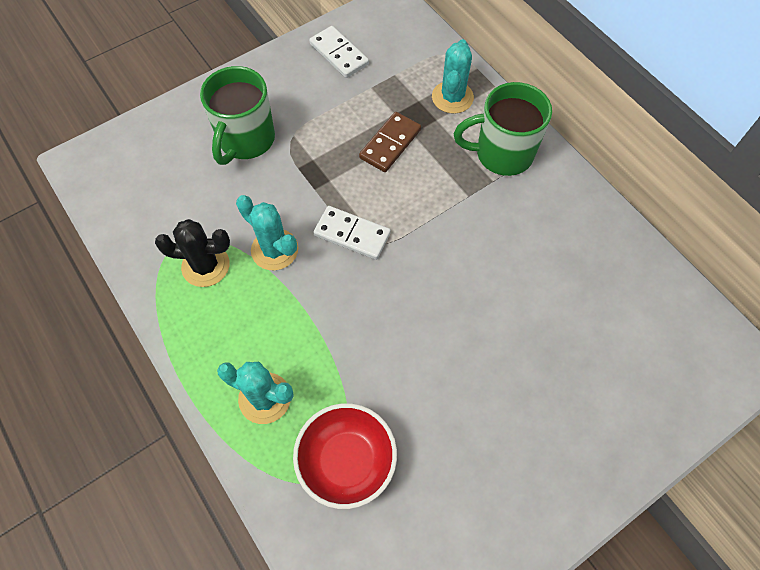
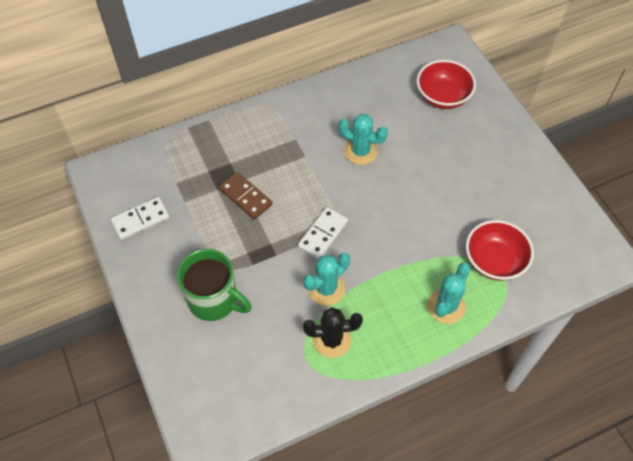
camera: 80 degrees left, 5 degrees down
black cactus [155,219,230,287] -> black cactus turned 75 degrees clockwise [303,307,363,358]
turquoise cactus [432,39,474,114] -> turquoise cactus moved to [339,114,388,165]
green mug [454,82,552,176] -> none
none -> red bowl [417,60,476,109]

